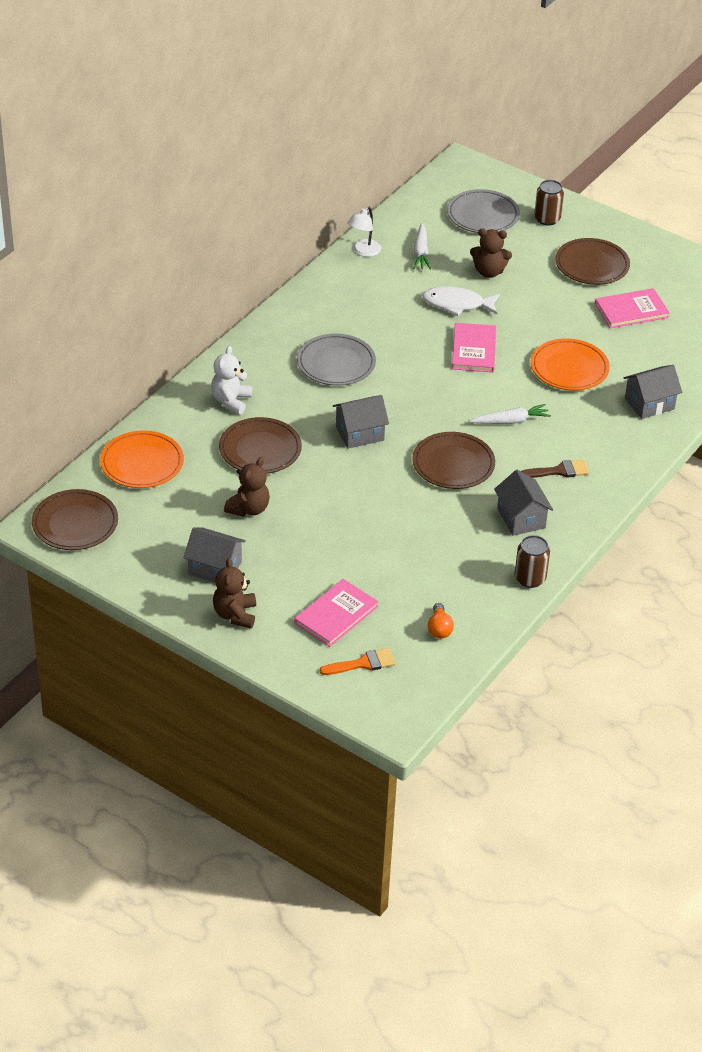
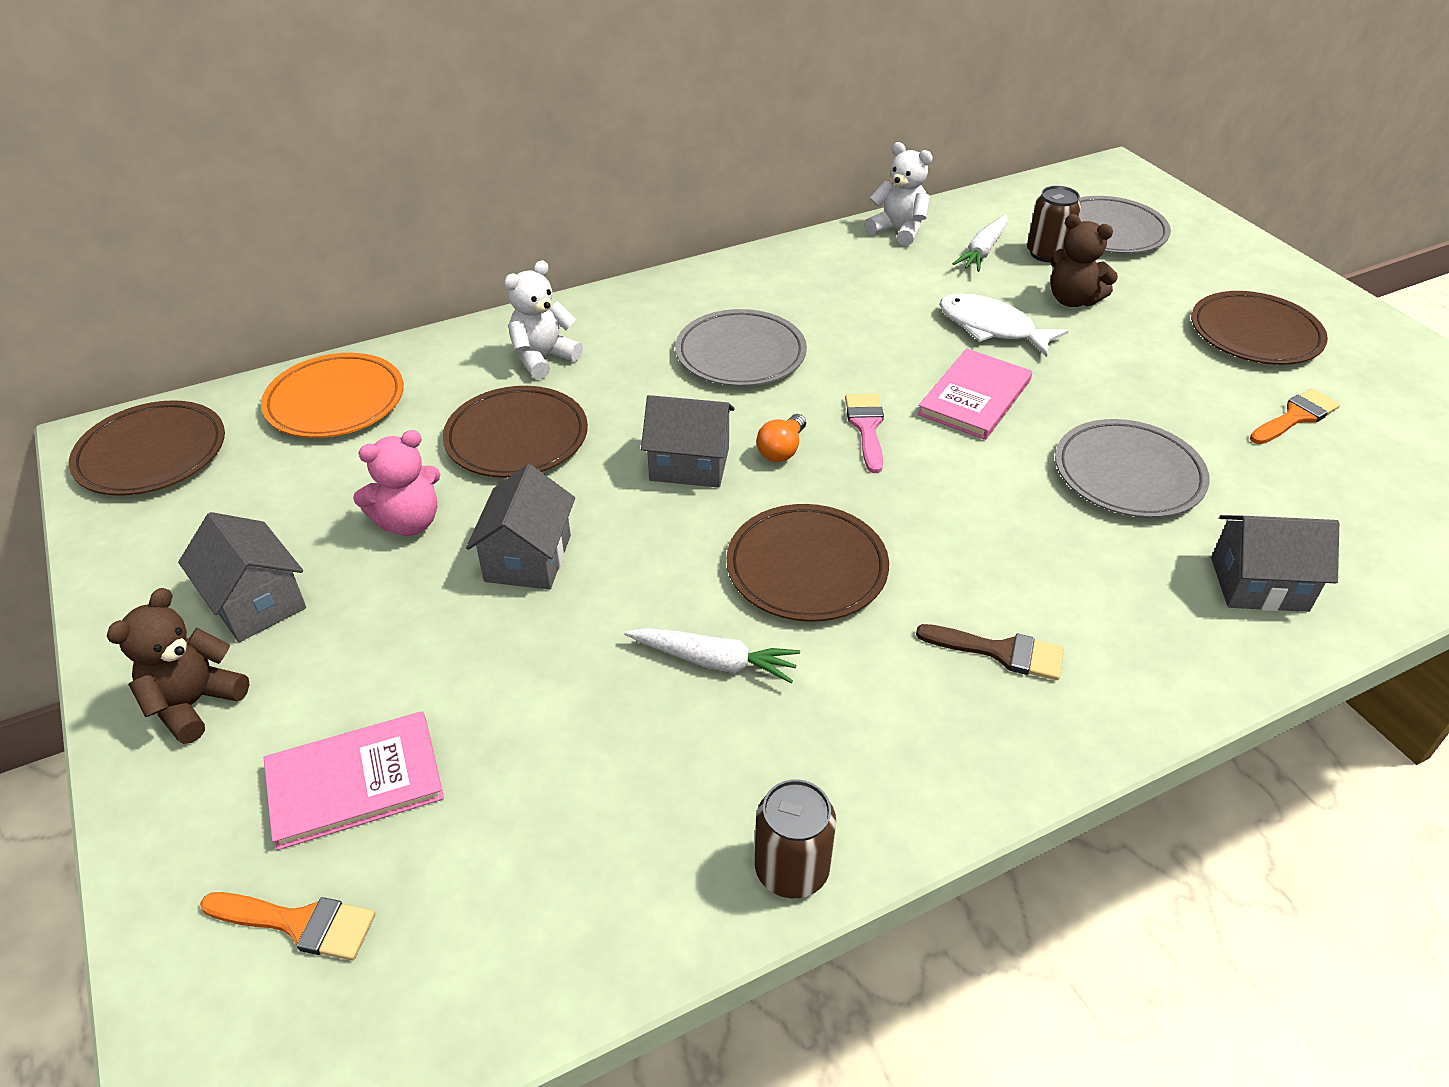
camera: 30 degrees right, 0 degrees up
brown teddy bear [224,457,270,517] -> pink teddy bear [353,430,441,536]
white lamp [347,206,381,257] -> white teddy bear [865,142,933,246]
orange light bulb [428,603,454,638] -> orange light bulb moved to [756,414,806,462]
white carrot [470,404,551,424] -> white carrot moved to [624,628,800,683]
grey house [494,470,553,536] -> grey house moved to [466,464,575,590]
orange plate [531,338,610,391] -> grey plate [1055,419,1210,518]
brown can [534,180,564,226] -> brown can moved to [1027,186,1081,263]
pink book [595,288,670,328] -> orange brush [1250,388,1340,444]
none -> pink brush [845,394,884,473]

